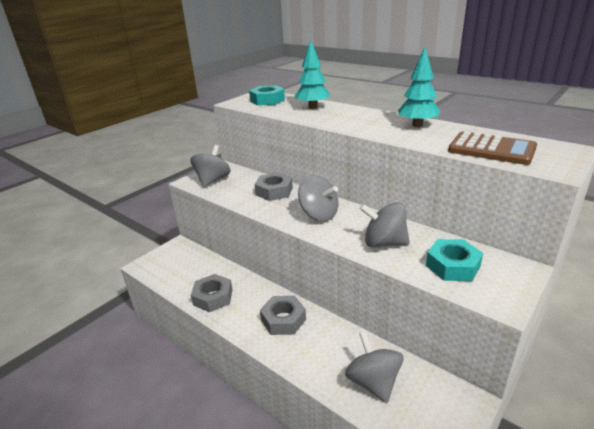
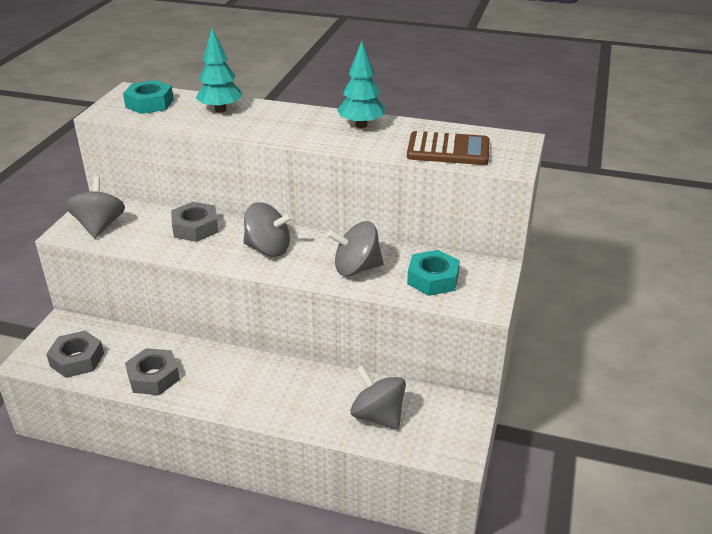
camera: 25 degrees left, 5 degrees up
grey nut [260,296,306,335] -> grey nut moved to [46,331,104,378]

